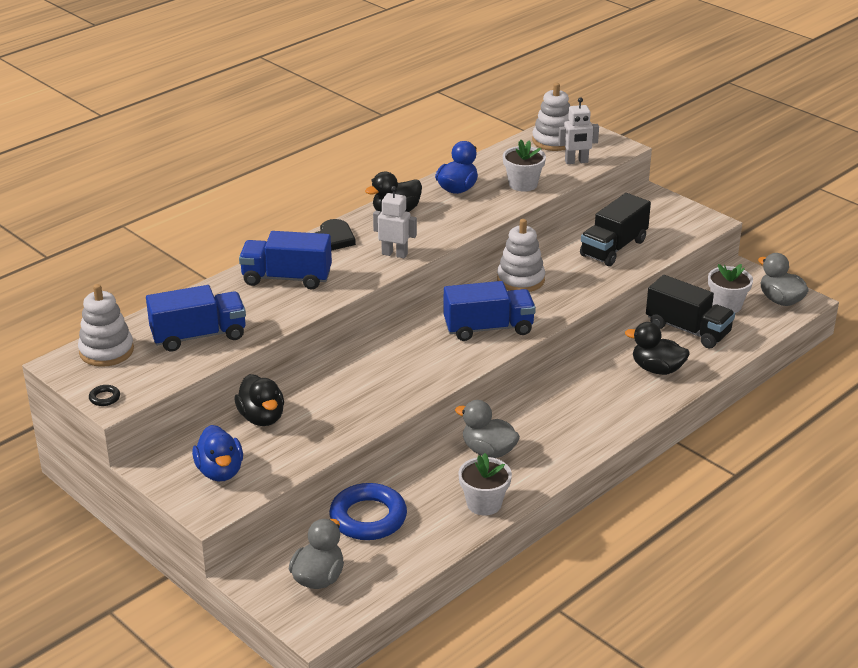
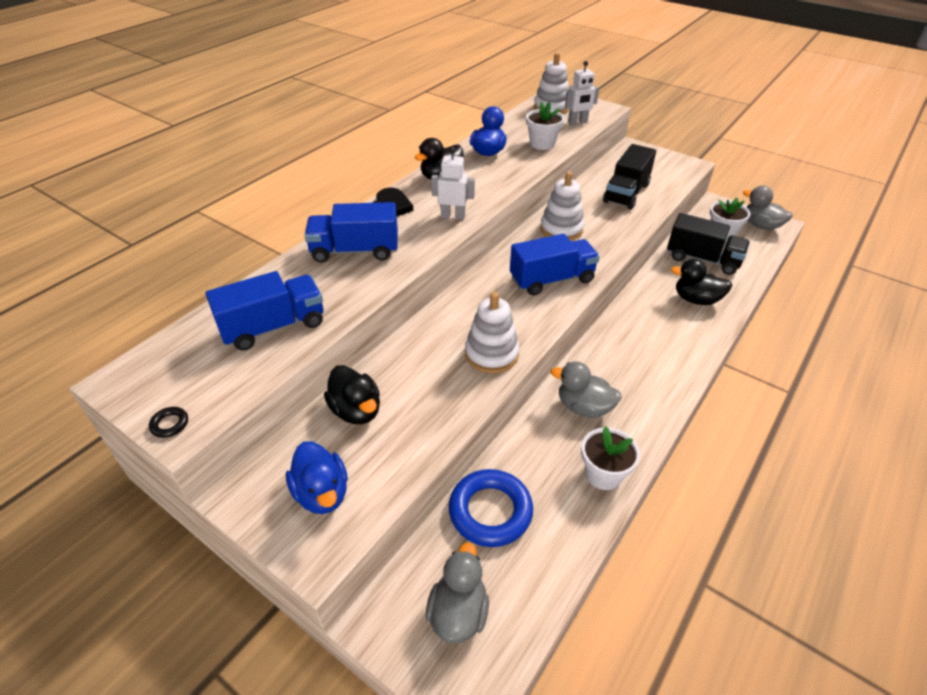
camera: 10 degrees left, 10 degrees up
white stacking toy [78,284,134,367] -> white stacking toy moved to [465,292,519,373]

